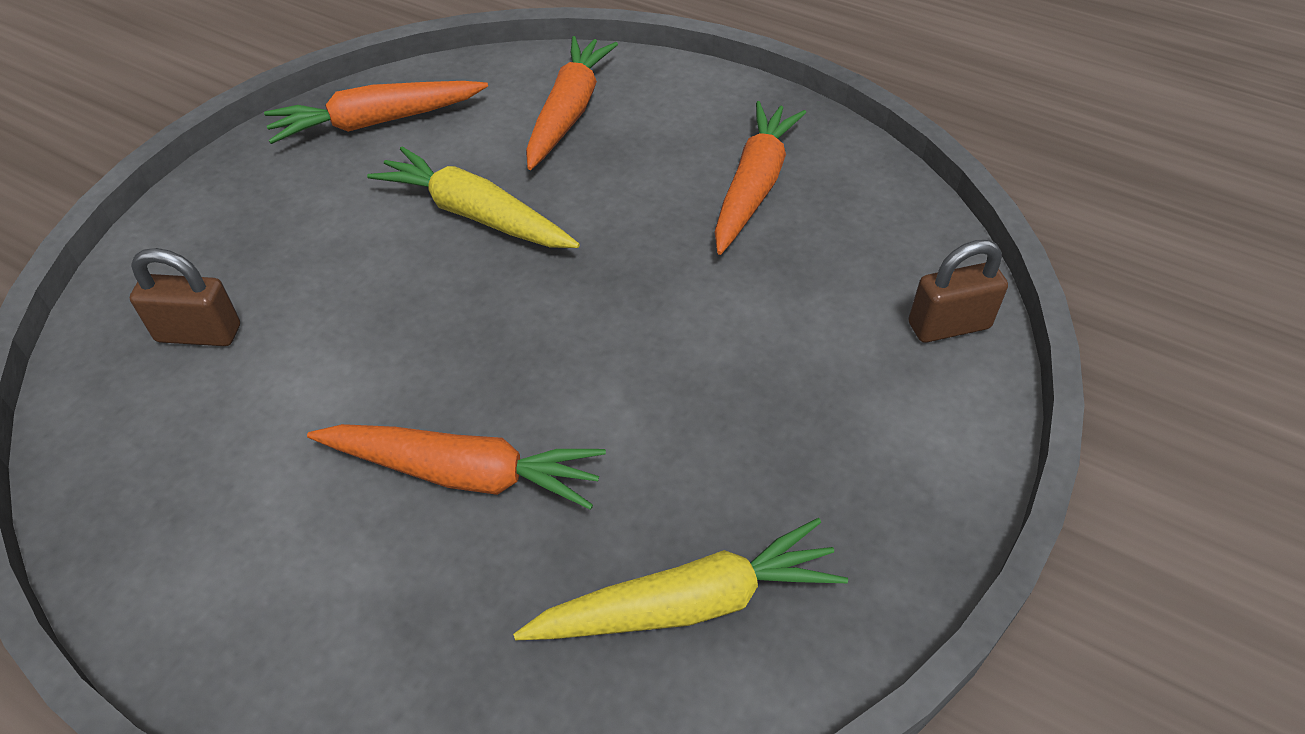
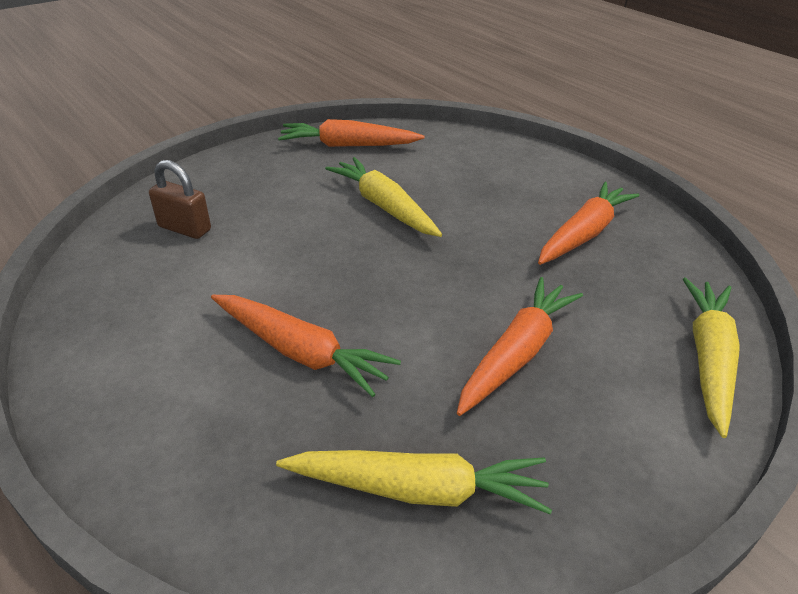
camera: 20 degrees right, 10 degrees down
orange carrot [526,36,618,170] -> orange carrot moved to [457,277,583,416]
brown padlock [908,240,1008,343] -> yellow carrot [683,278,740,438]

